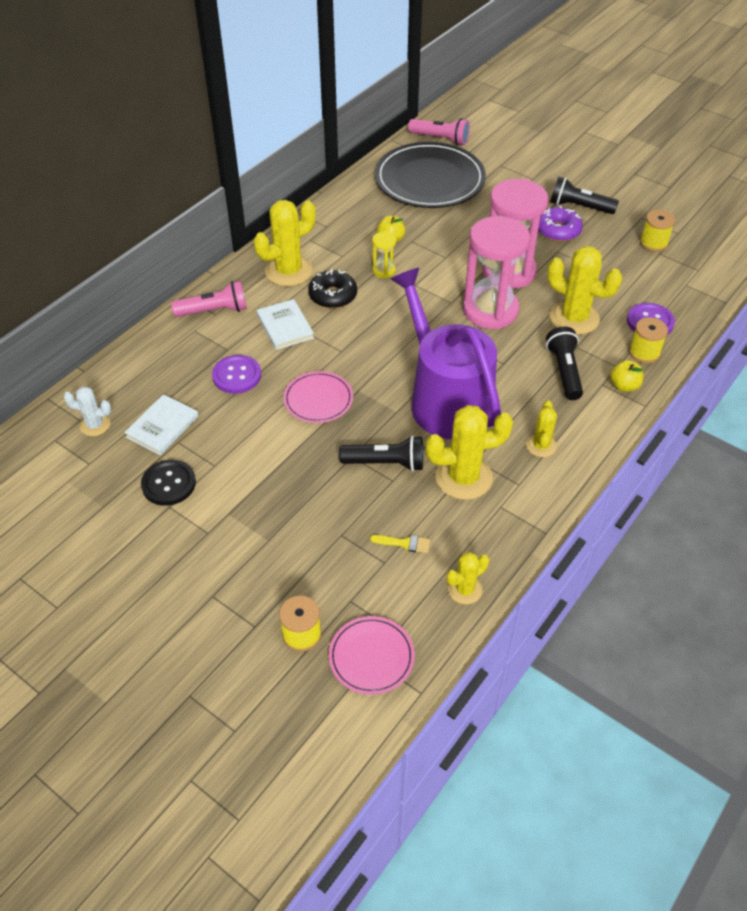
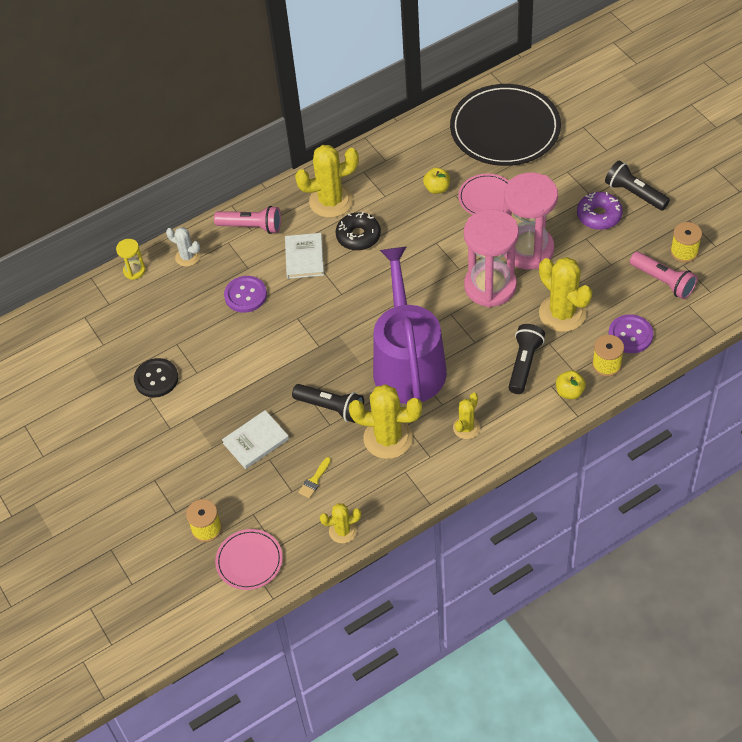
camera: 25 degrees right, 5 degrees up
white cactus [64,386,111,436] -> white cactus moved to [166,227,200,267]
white book [124,394,198,455] -> white book moved to [222,410,289,469]
pink plate [283,371,353,423] -> pink plate moved to [458,174,509,215]
yellow brush [370,535,430,553] -> yellow brush turned 90 degrees clockwise [298,457,331,499]
yellow hourglass [372,232,396,278] -> yellow hourglass moved to [116,239,145,280]
pink flashlight [408,118,470,145] -> pink flashlight moved to [630,252,697,299]

